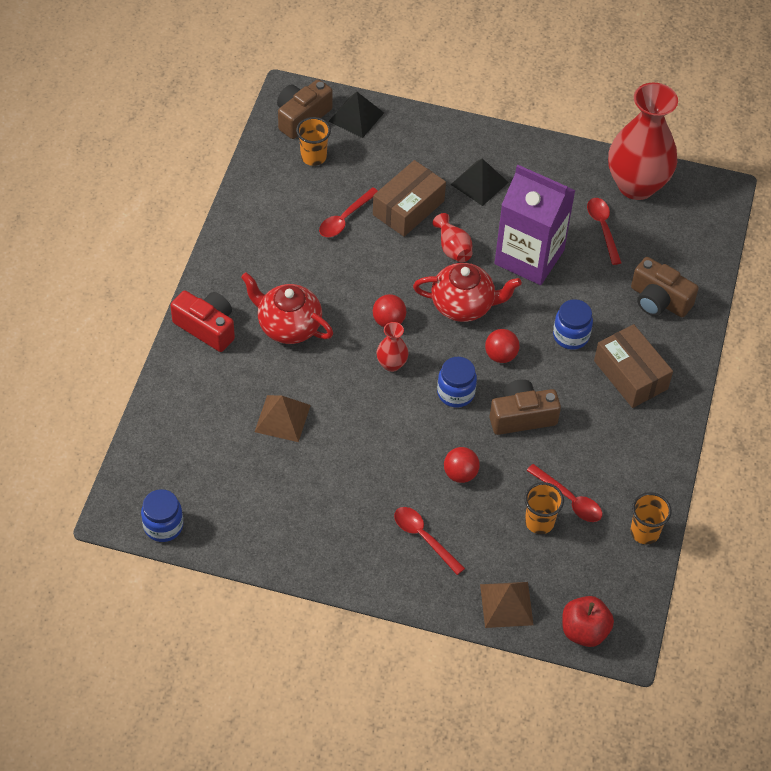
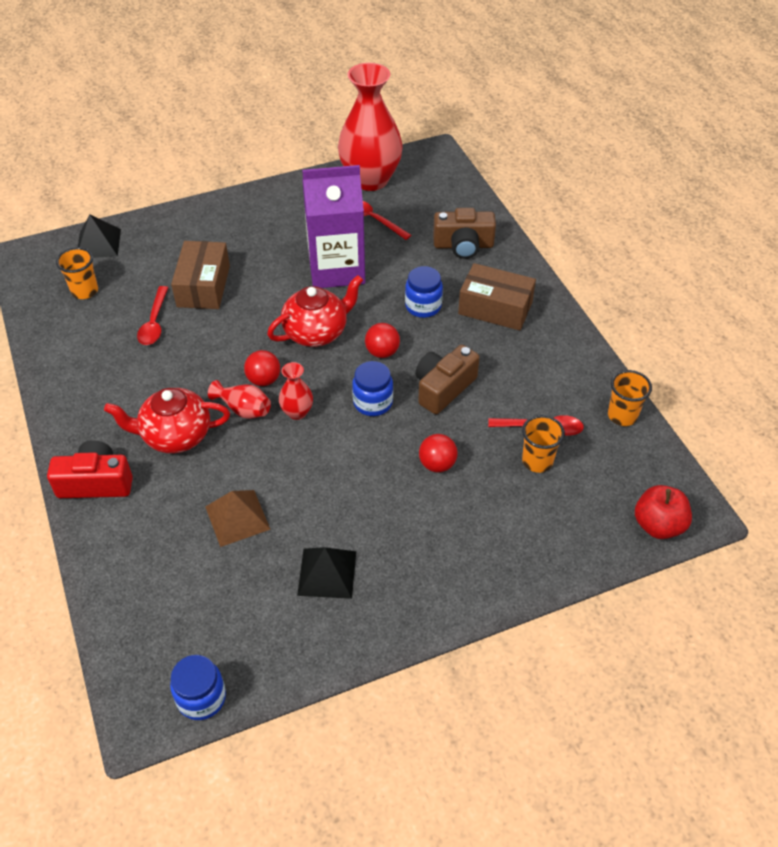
camera: 35 degrees left, 5 degrees down
brown camera [277,79,333,139] -> none
red spoon [394,507,465,575] -> none
red vase [433,213,472,262] -> red vase moved to [208,380,271,419]
black pyramid [450,159,509,206] -> black pyramid moved to [297,547,356,599]
brown pyramid [480,582,534,628] -> none

